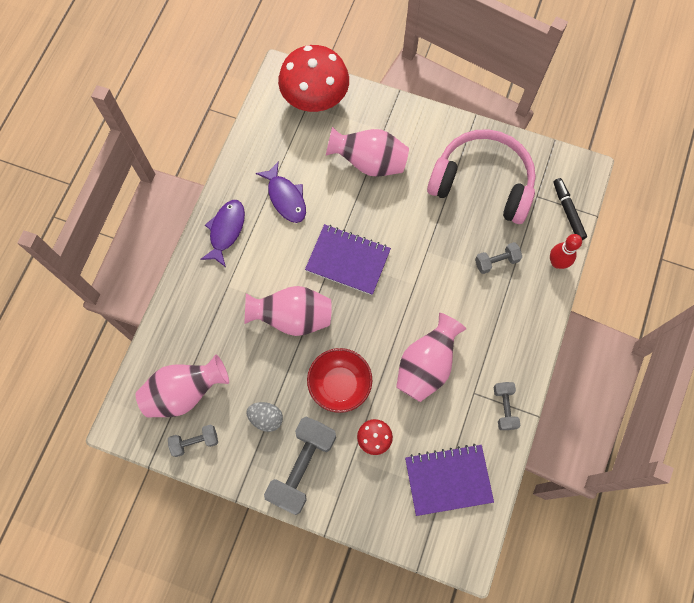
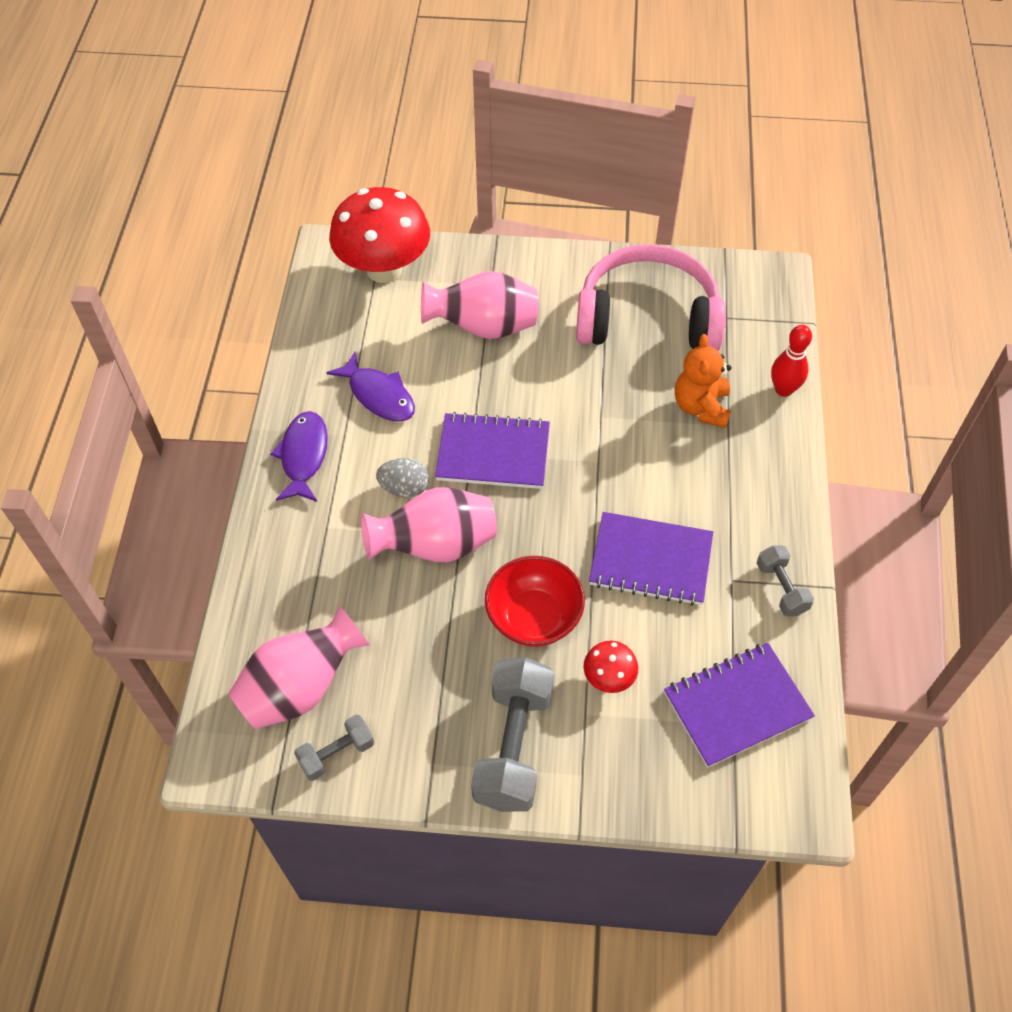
camera: 15 degrees left, 15 degrees down
grey egg [246,402,283,432] -> grey egg moved to [376,458,429,498]
pink vase [396,313,466,402] -> purple notebook [589,512,713,606]
grey dumbbell [475,242,522,274] -> orange teddy bear [675,334,731,428]
black marker [553,178,587,240] -> none

